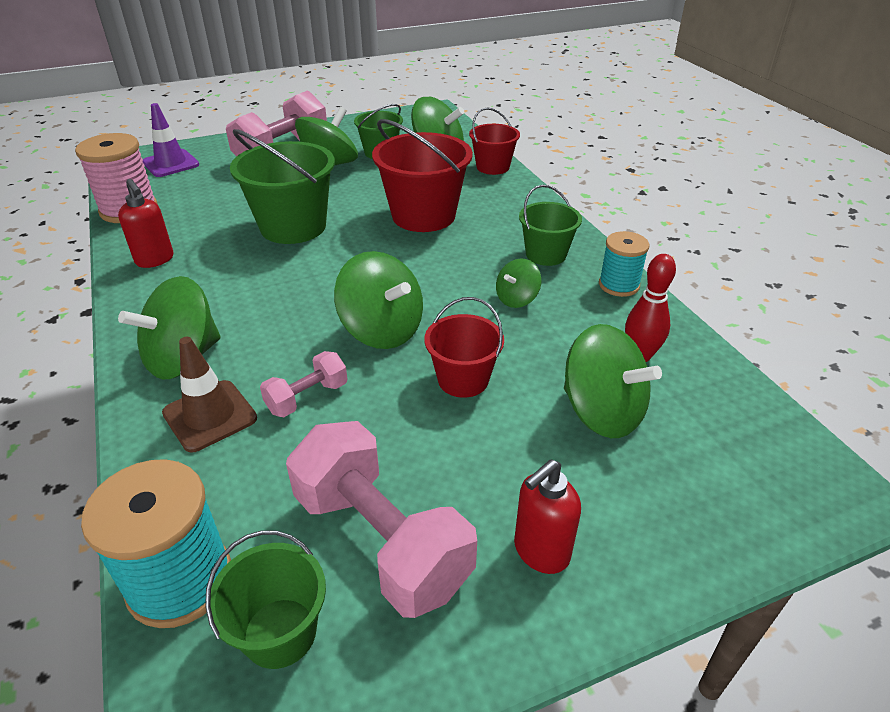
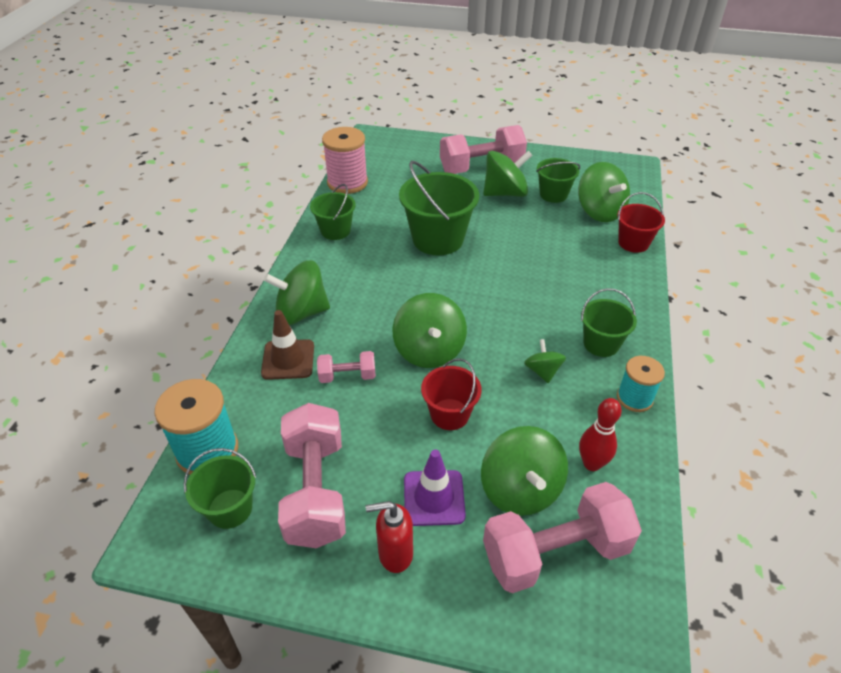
camera: 35 degrees right, 5 degrees up
red soap dispenser [118,179,173,268] -> green bucket [310,184,356,240]
purple traffic cone [143,103,199,177] -> purple traffic cone moved to [404,450,466,526]
red bucket [372,119,473,232] -> none
green spinning top [496,259,541,308] -> green spinning top turned 90 degrees clockwise [524,339,566,383]
none -> pink dumbbell [483,482,642,593]

